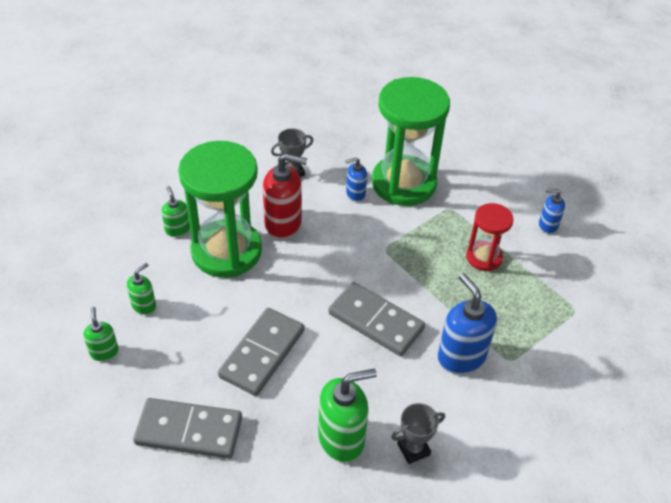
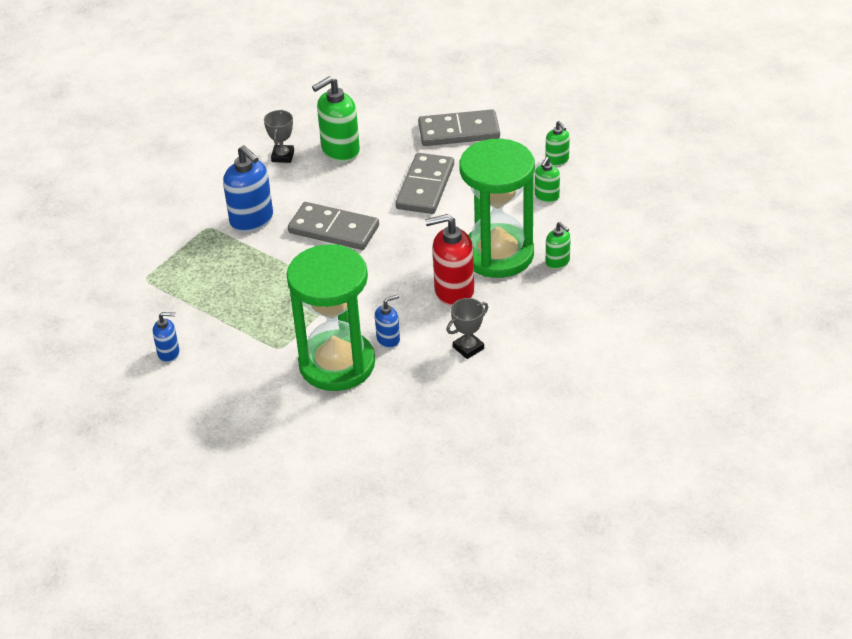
camera: 170 degrees right, 5 degrees down
grey trophy [391,403,445,464] -> grey trophy turned 45 degrees counterclockwise [264,110,294,163]
red hourglass [466,203,514,271] -> none

